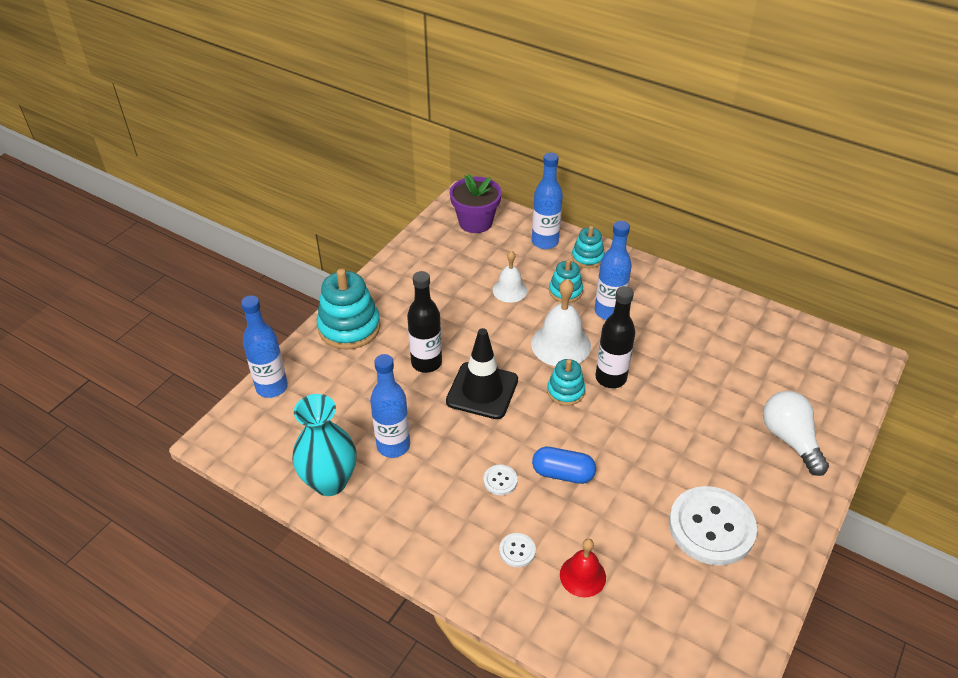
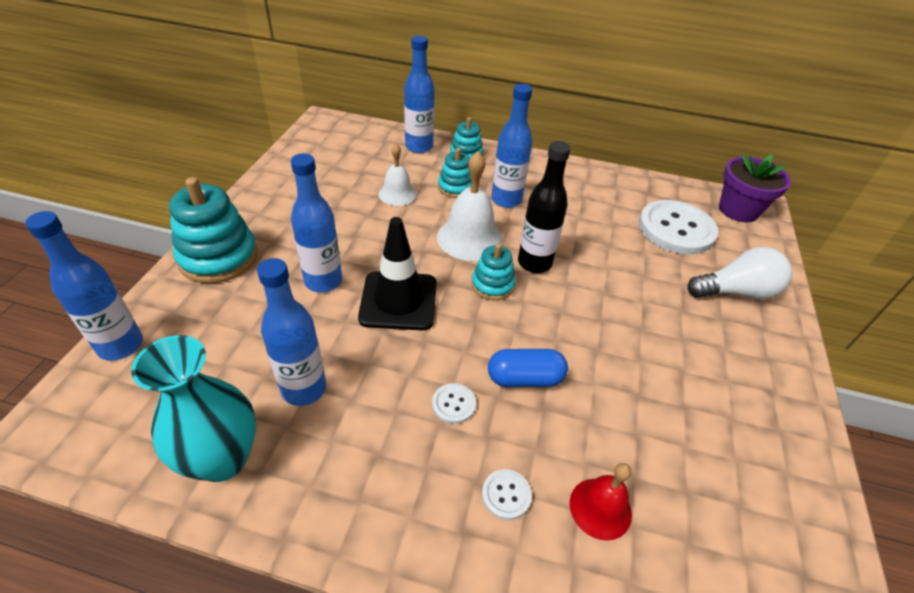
camera: 20 degrees left, 0 degrees up
black bottle [407,271,442,373] -> blue bottle [291,153,342,292]
purple flower pot [450,174,502,233] -> purple flower pot moved to [719,154,791,222]
white button [669,486,757,565] -> white button moved to [639,200,718,255]
white light bulb [763,391,829,476] -> white light bulb turned 120 degrees clockwise [688,247,792,300]

